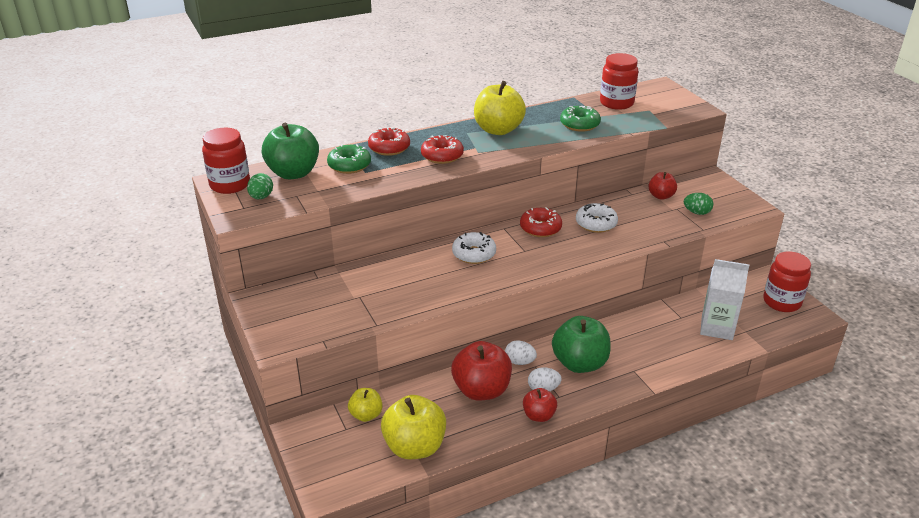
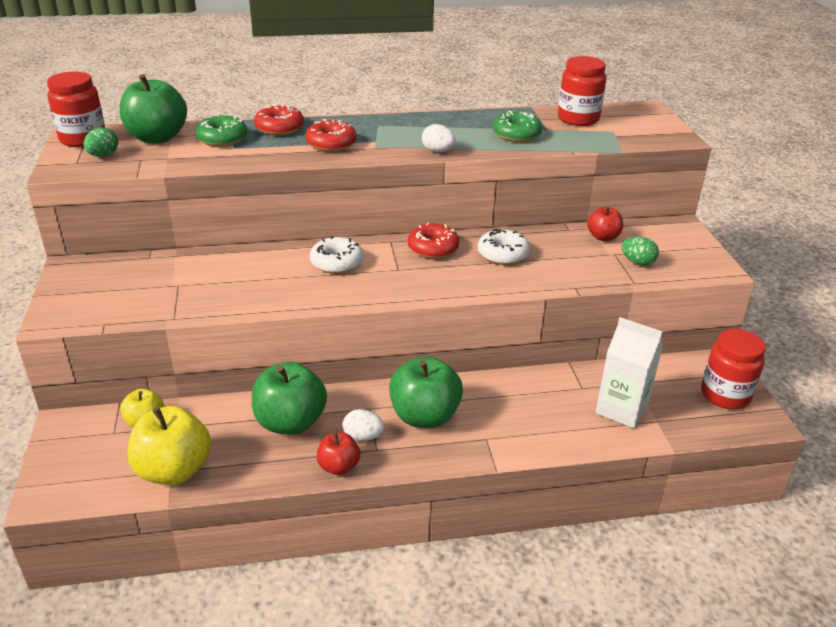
camera: 15 degrees right, 0 degrees up
red apple [451,341,512,400] -> green apple [252,362,327,435]
yellow apple [474,81,526,135] -> none
white egg [505,340,537,365] -> white egg moved to [422,124,455,152]

